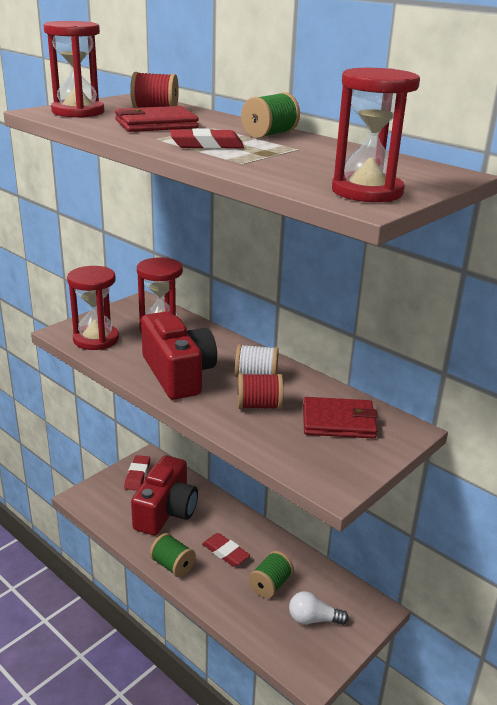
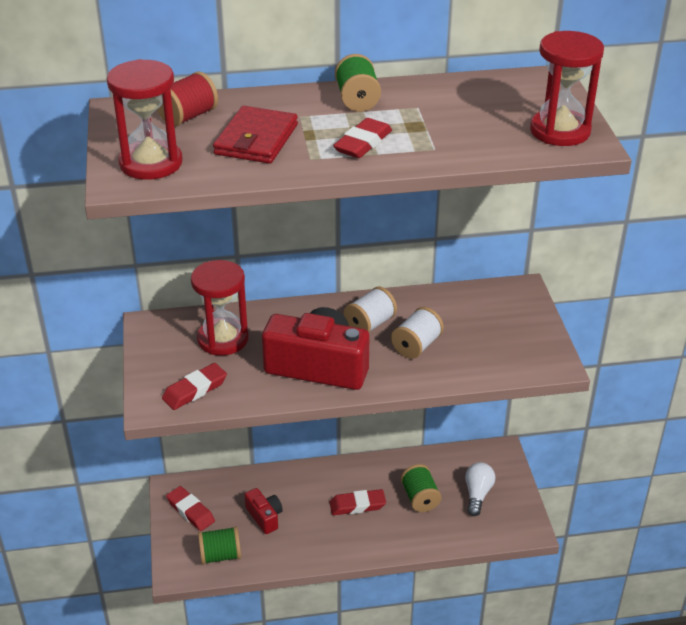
camera: 50 degrees left, 10 degrees up
red hourglass [67,266,119,350] -> red eraser [162,363,227,410]
red camera [131,456,198,535] -> red camera [244,488,283,534], size x0.49
green spool [150,533,196,577] -> green spool moved to [198,526,241,565]
red spool [238,373,283,409] -> white spool [391,307,444,359]
white light bulb [289,591,349,625] -> white light bulb turned 150 degrees clockwise [465,462,495,516]
red wallet [303,397,378,439] -> none

